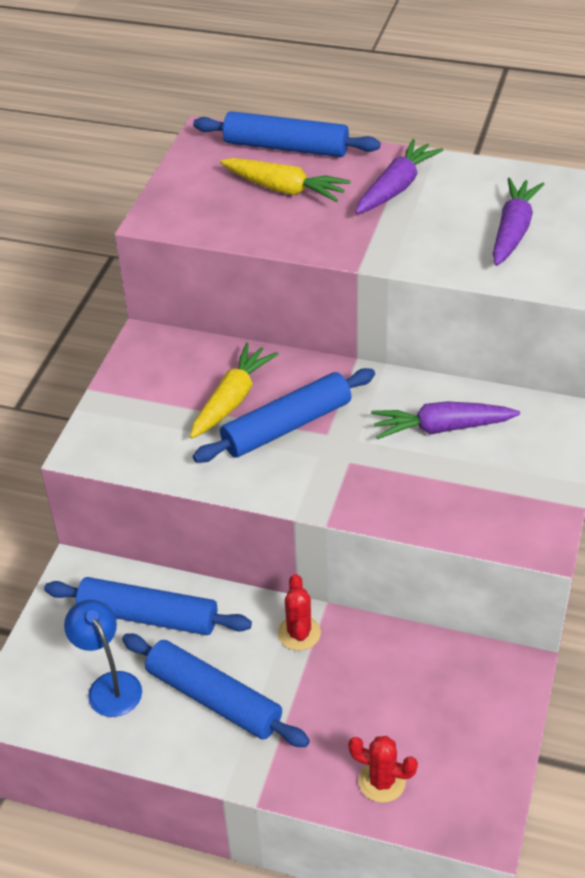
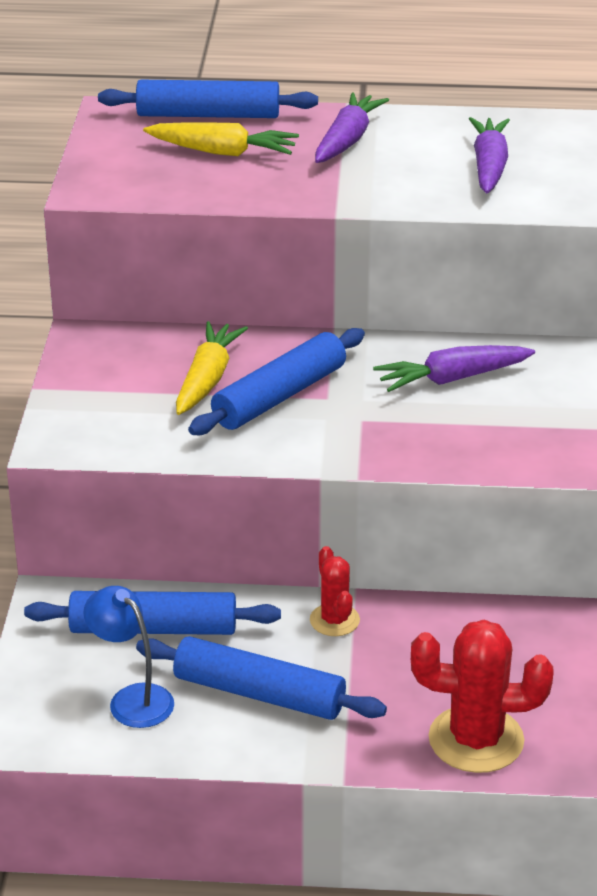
camera: 15 degrees left, 10 degrees down
red cactus [348,736,418,803] -> red cactus [411,620,554,773], size x1.76

